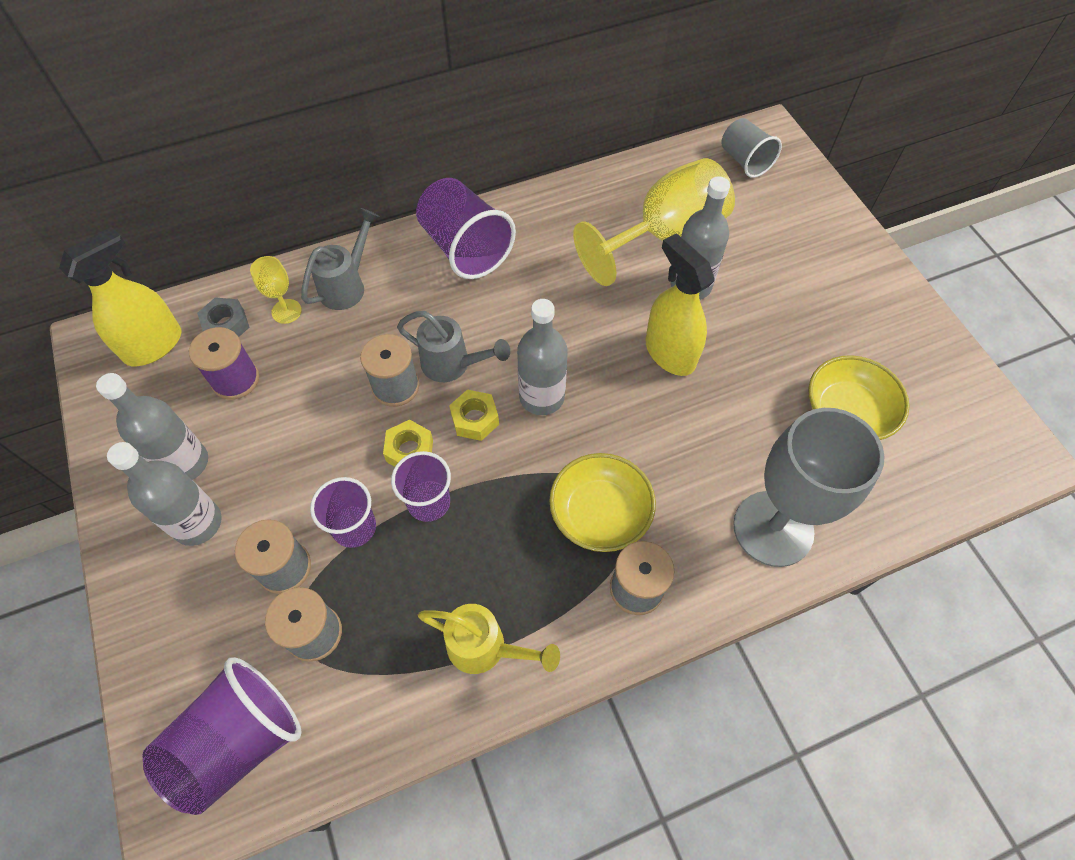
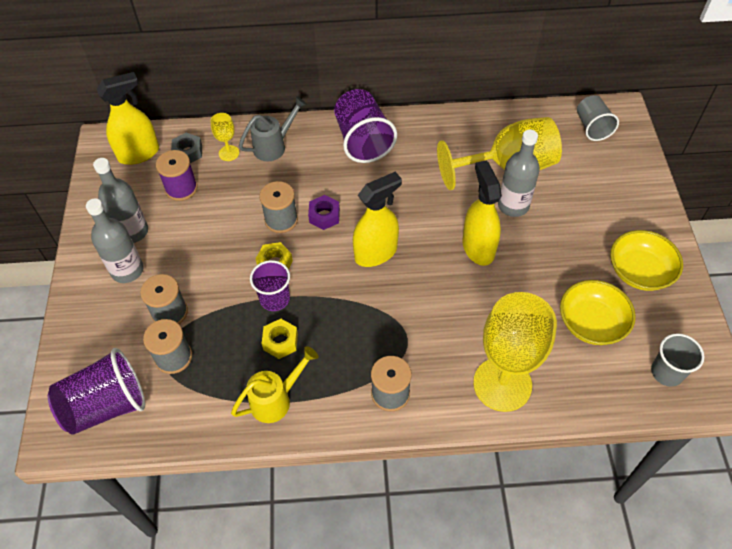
camera: 20 degrees right, 5 degrees down
purple cup [310,477,376,548] -> none
grey watering can [397,311,510,382] -> purple nut [308,195,340,230]
yellow watering can [418,604,560,674] -> yellow watering can turned 75 degrees counterclockwise [231,346,319,423]
yellow nut [449,389,499,441] -> yellow nut moved to [262,319,298,359]
grey bottle [517,299,568,415] -> yellow spray bottle [353,172,402,267]
yellow bowl [549,453,656,552] -> yellow bowl moved to [610,230,683,291]
grey goblet [733,408,885,567] -> yellow goblet [473,292,557,412]
none -> grey cup [651,333,704,387]

